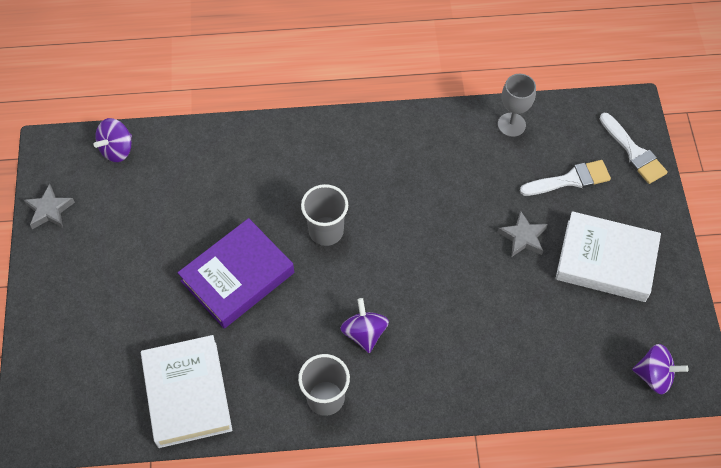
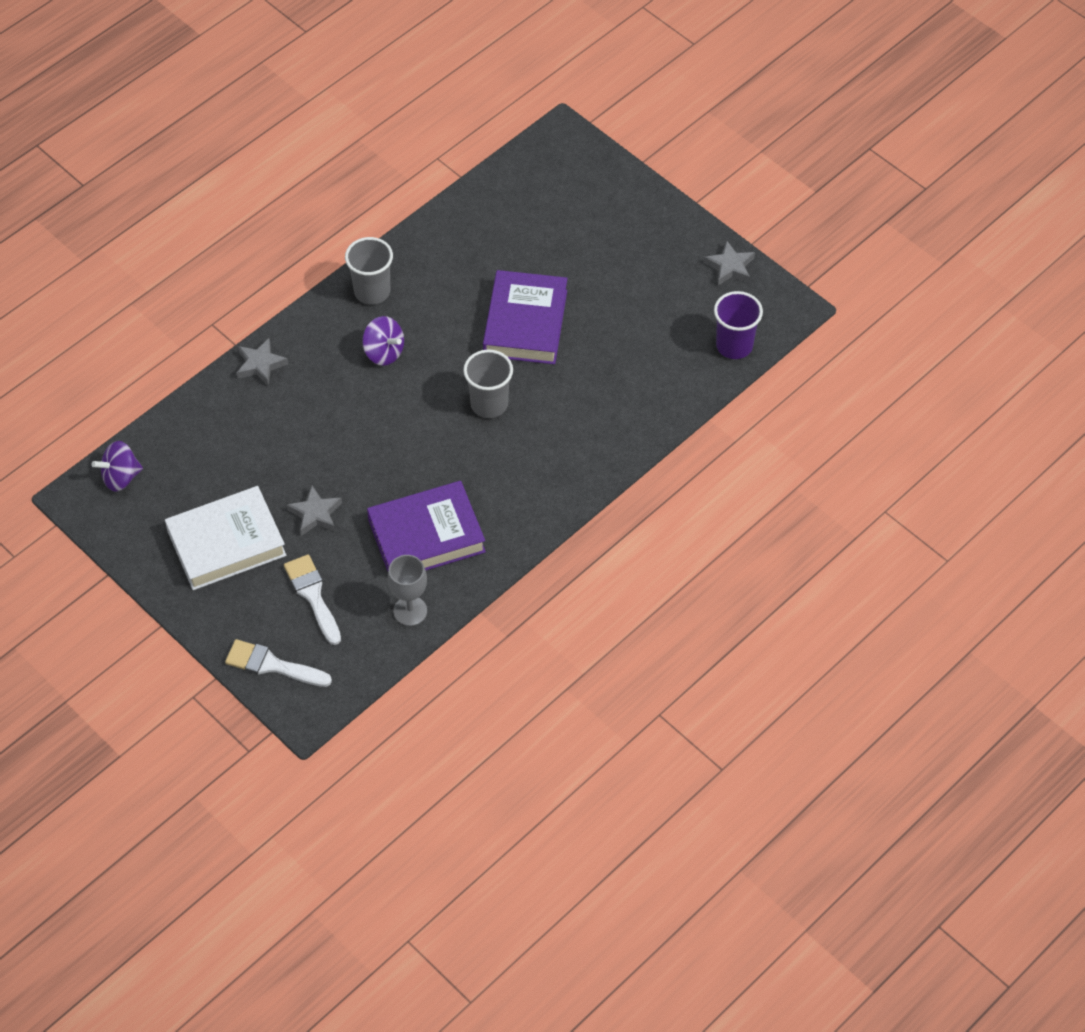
camera: 140 degrees right, 5 degrees down
purple spinning top [94,118,132,162] -> purple cup [714,291,763,359]
white book [141,335,232,448] -> none
white brush [520,160,611,196] -> white brush turned 120 degrees clockwise [284,554,341,645]
none -> grey star [237,338,288,386]
none -> purple book [367,481,486,571]

